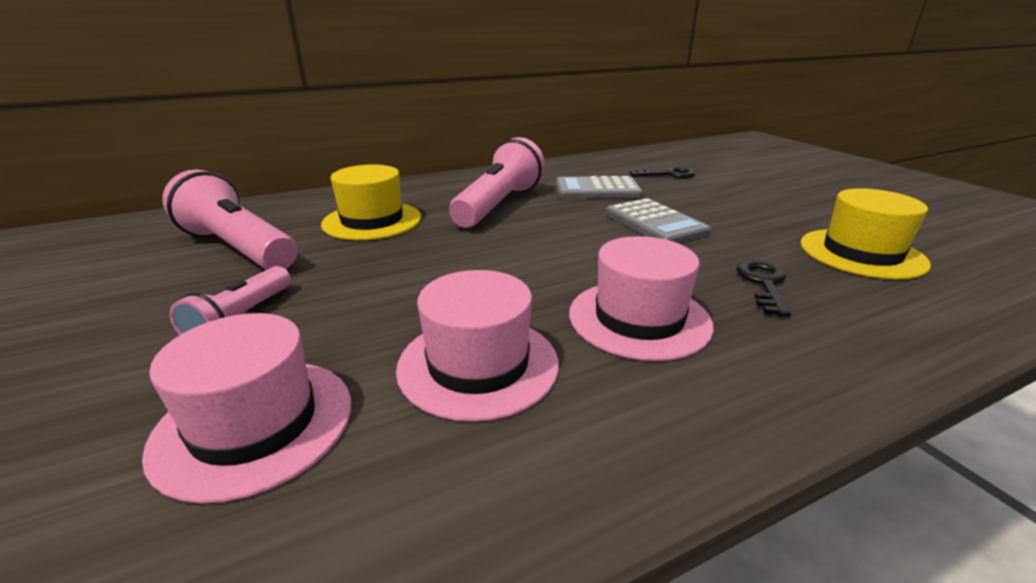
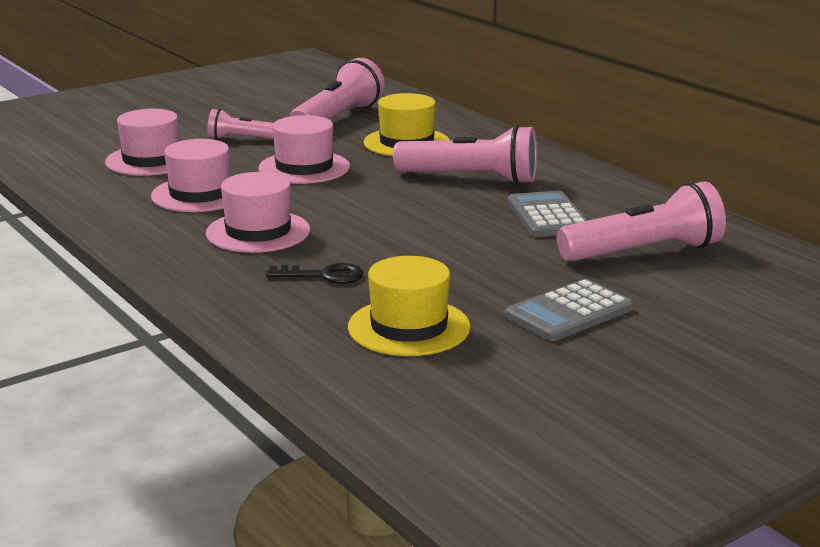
camera: 80 degrees right, 5 degrees down
grey calculator [605,198,711,243] -> grey calculator moved to [505,279,634,341]
black key [629,167,695,178] -> pink flashlight [557,181,726,262]
none -> pink hat [258,115,350,184]

